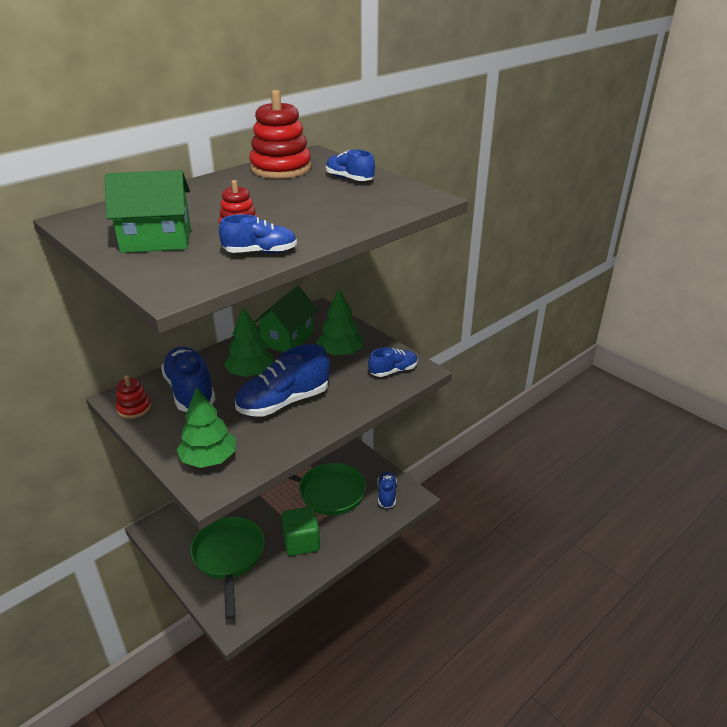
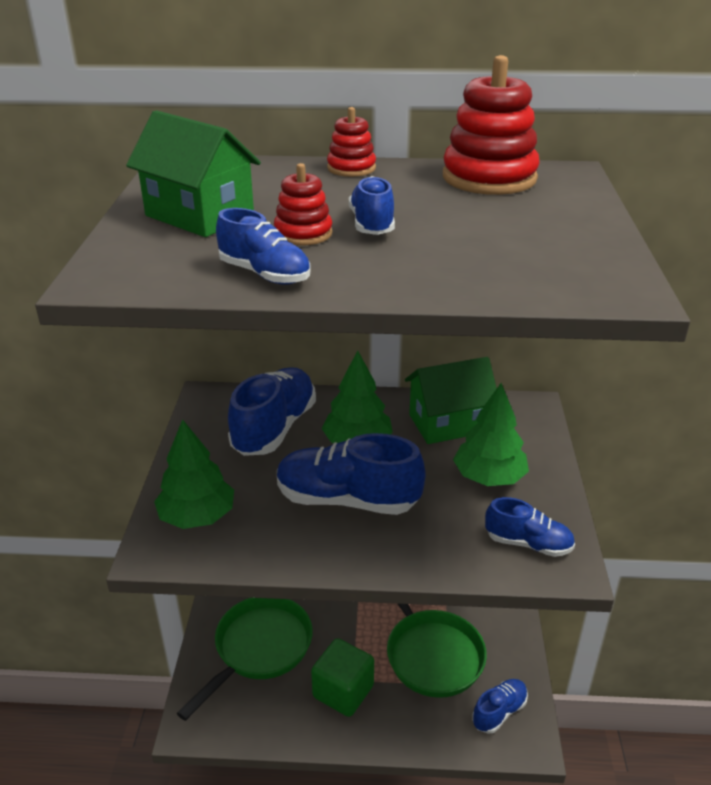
camera: 45 degrees right, 0 degrees up
red stacking toy [116,375,151,419] -> red stacking toy moved to [327,107,376,177]
blue shoe [326,149,375,181] -> blue shoe moved to [349,176,395,235]

